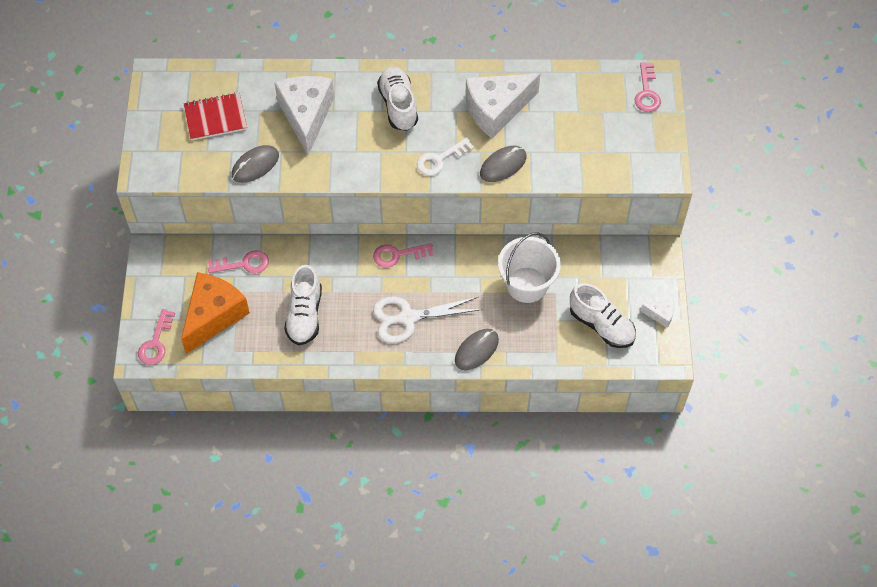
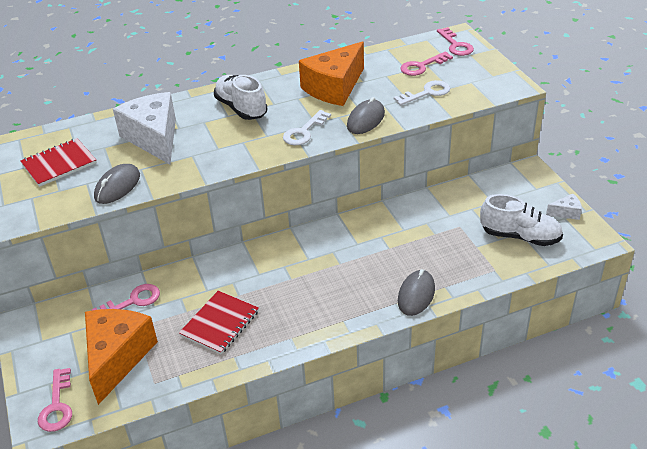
camera: 20 degrees left, 20 degrees down
white shoe [284,265,322,346] -> red notebook [179,291,259,354]
pink key [373,243,434,268] -> pink key moved to [400,52,453,76]
white scissors [373,296,482,343] -> none
white cheese [465,73,541,139] -> orange cheese [299,41,364,106]
white bucket [498,232,561,303] -> none
none -> white key [394,80,450,105]

